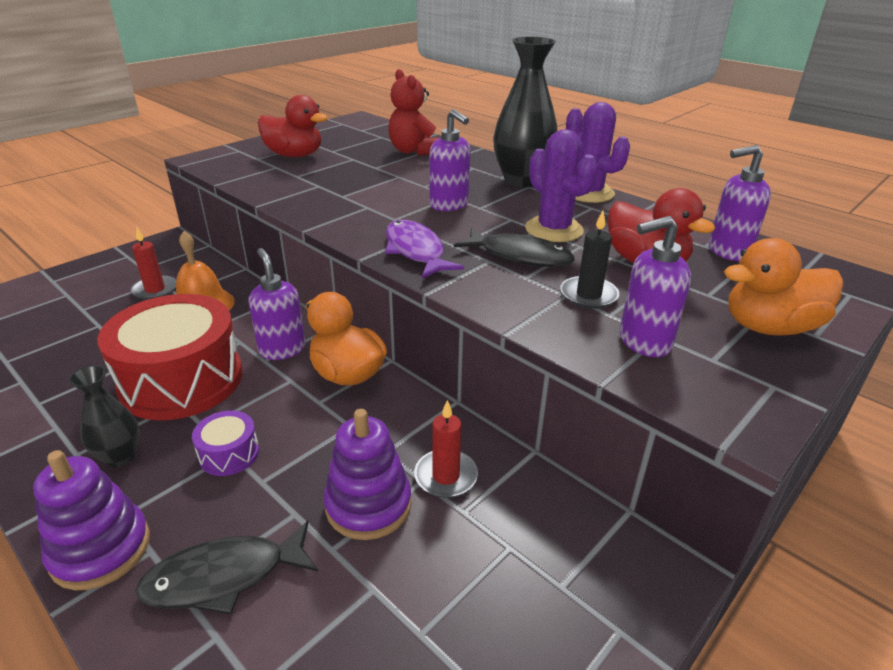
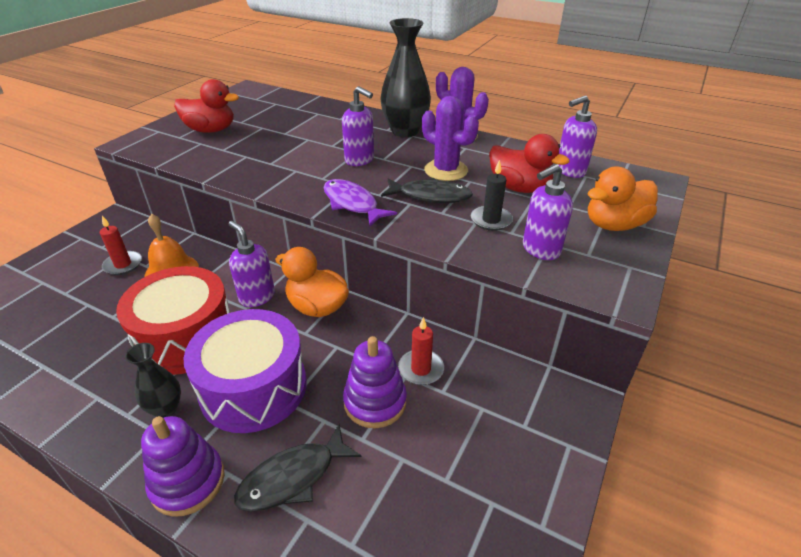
camera: 15 degrees left, 5 degrees up
purple drum [192,410,259,476] -> purple drum [184,309,307,433], size x2.33
red teddy bear [388,69,439,156] -> none

